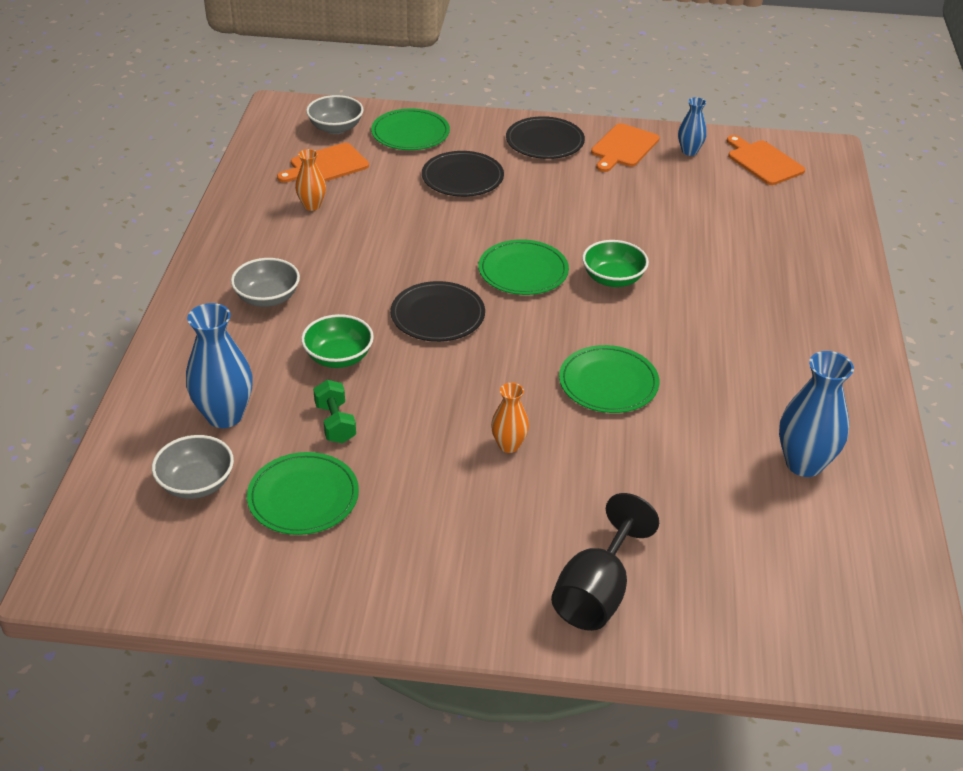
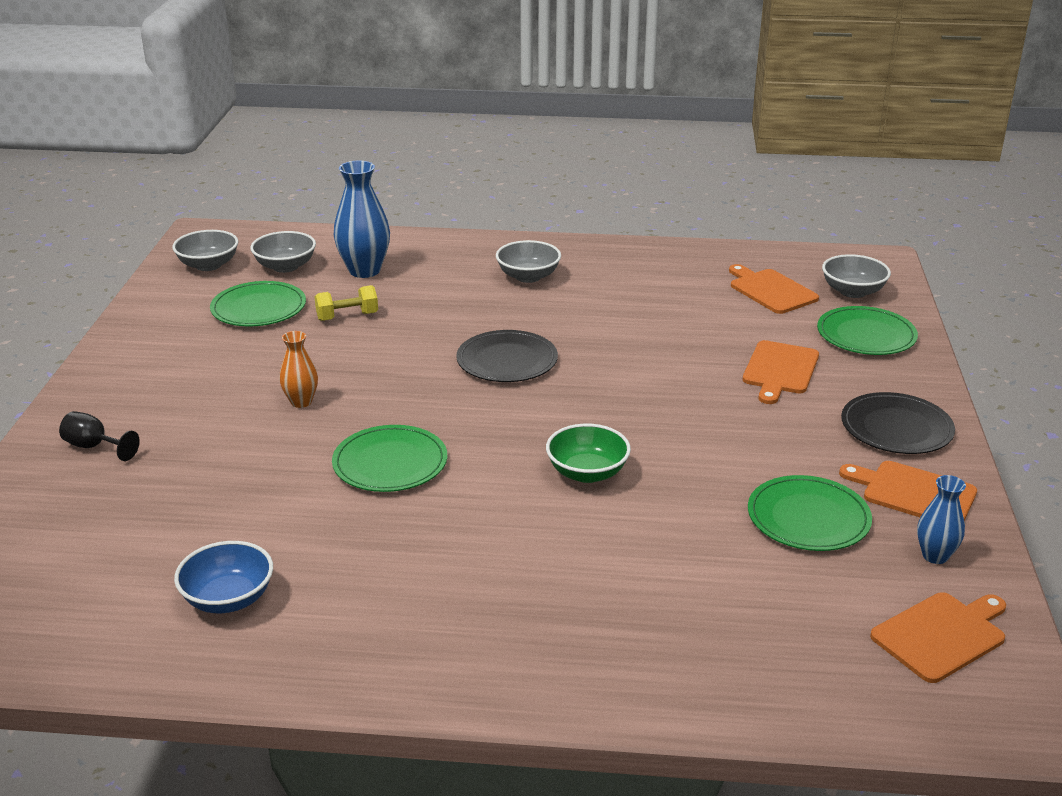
camera: 90 degrees right, 10 degrees down
orange vase [295,149,326,211] -> none
green bowl [301,314,374,368] -> none
green dumbbell [313,380,356,443] -> yellow dumbbell [314,285,378,321]
black plate [422,151,504,197] -> orange cutting board [743,340,819,404]
green plate [478,239,569,295] -> green plate moved to [748,475,872,551]
black goblet [551,493,659,631] -> black goblet [59,411,139,461], size x0.56
blue vase [779,351,854,477] -> blue bowl [174,541,273,613]
none -> grey bowl [172,230,238,271]

